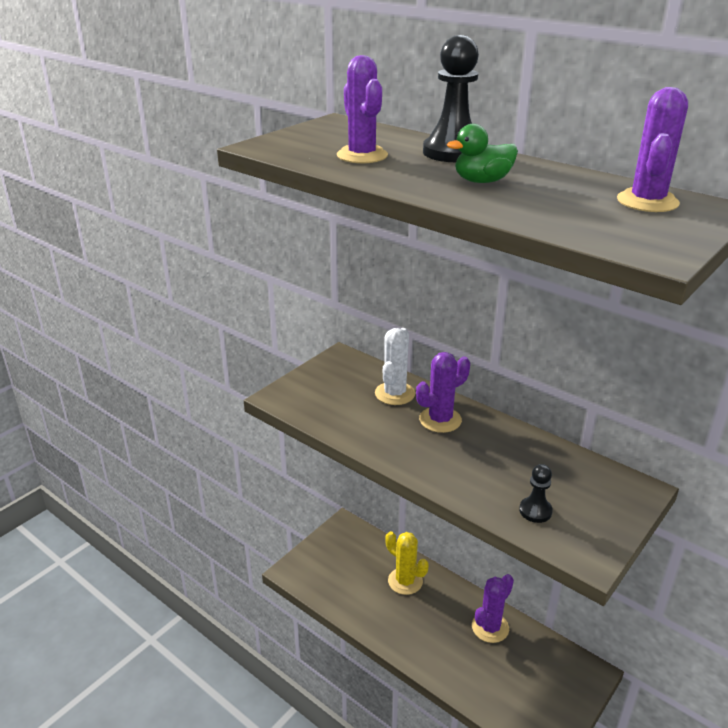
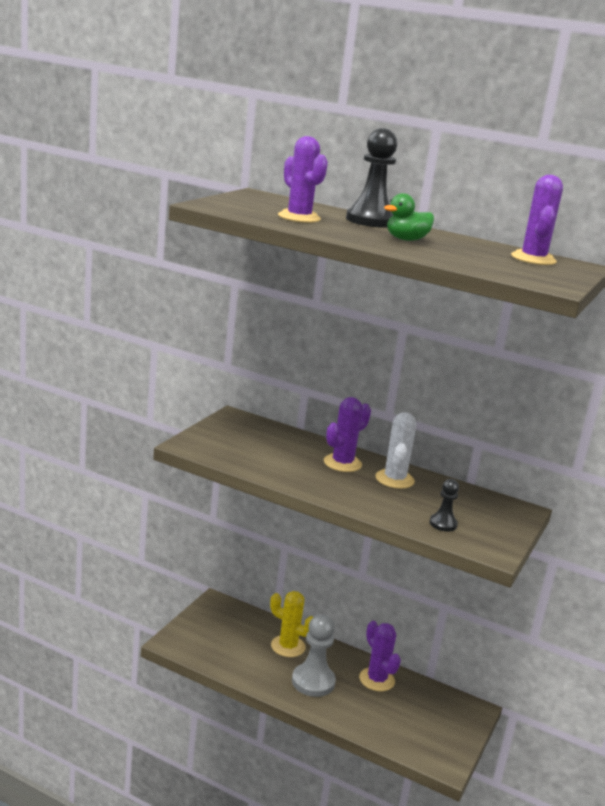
camera: 15 degrees left, 10 degrees down
white cactus [375,328,415,405] -> white cactus moved to [375,412,417,489]
purple cactus [472,574,514,643] -> purple cactus turned 60 degrees counterclockwise [359,621,401,691]
none -> grey pawn [292,614,336,697]

